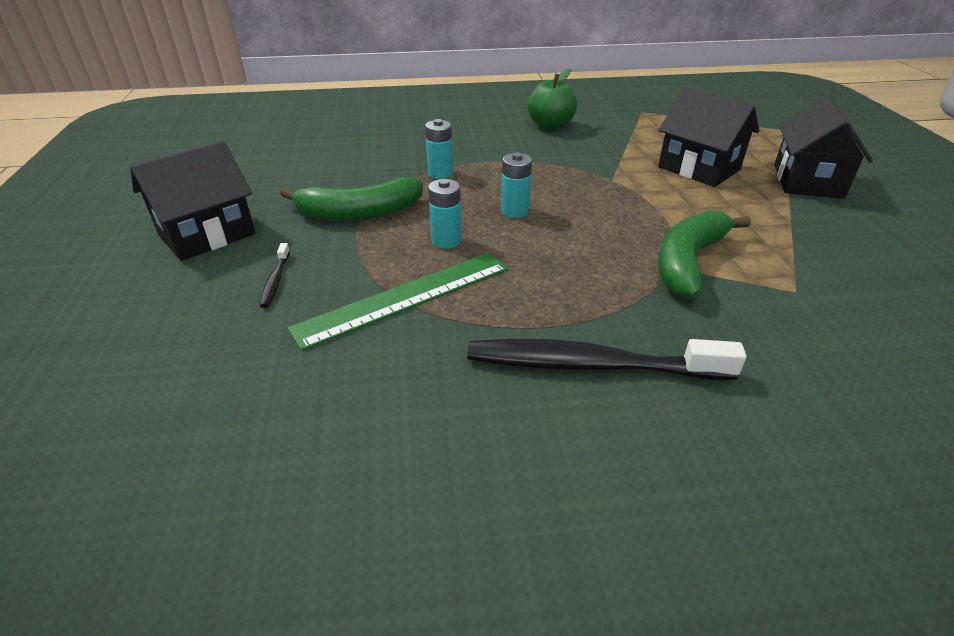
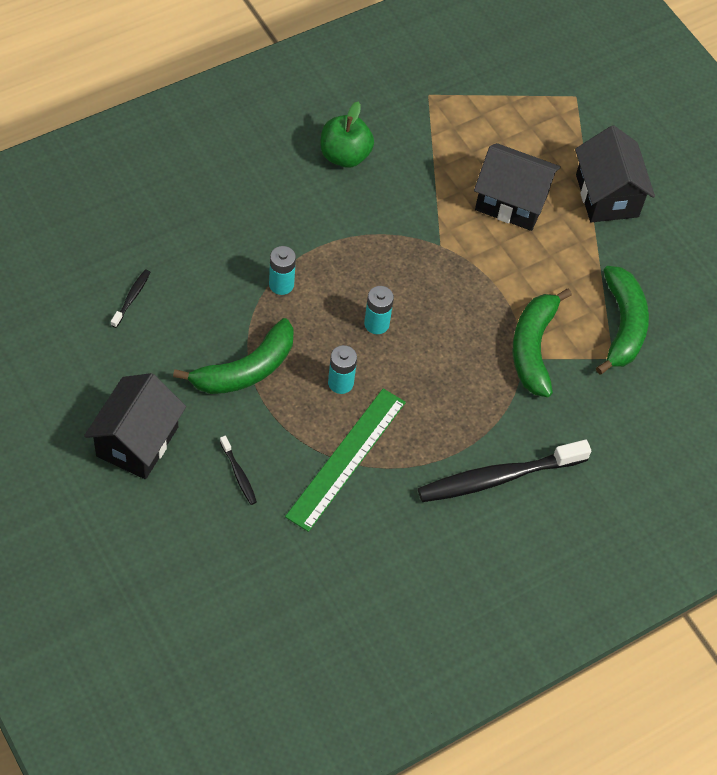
camera: 30 degrees left, 20 degrees up
none -> black toothbrush [111,269,150,328]
none -> green banana [596,266,649,374]

